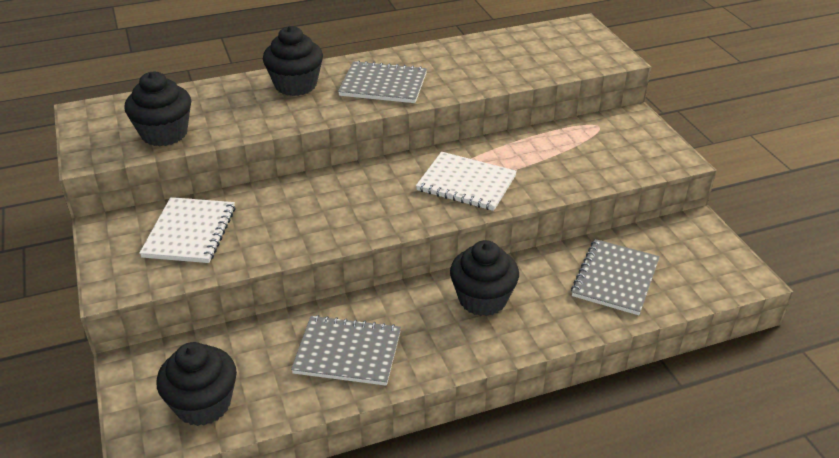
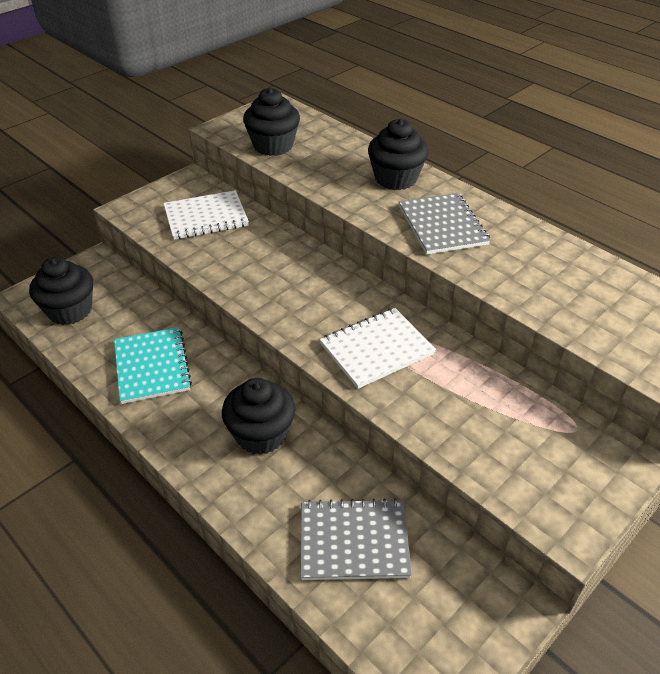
camera: 65 degrees right, 5 degrees up
grey notebook [291,315,401,386] -> turquoise notebook [114,327,192,404]
white notebook [416,152,517,211] -> white notebook turned 60 degrees clockwise [320,308,436,389]

